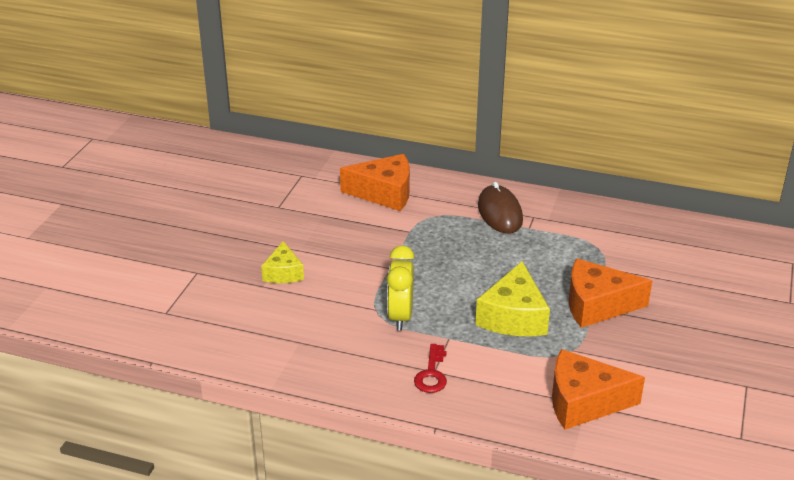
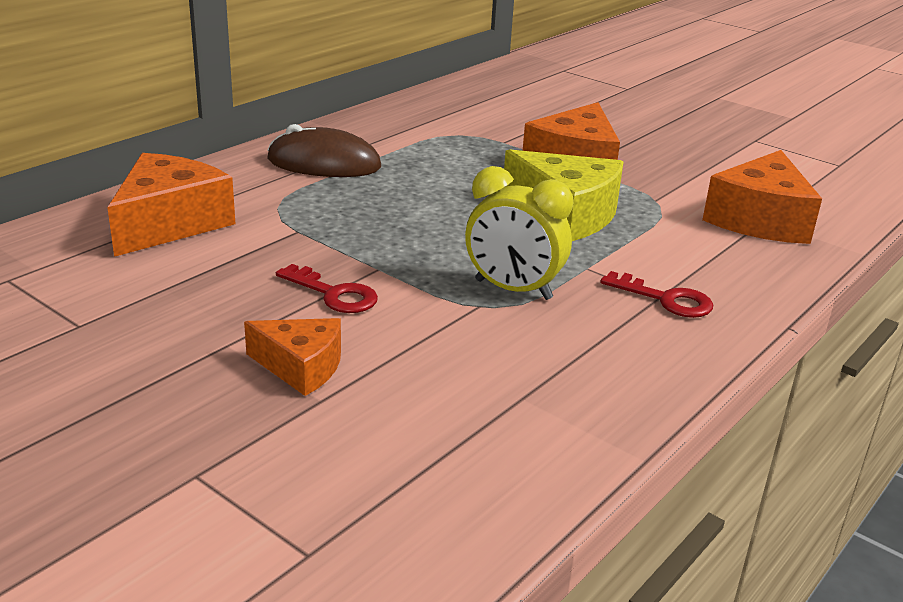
camera: 70 degrees left, 5 degrees down
yellow cheese [261,241,304,283] -> orange cheese [244,318,341,396]
none -> red key [276,264,378,313]

